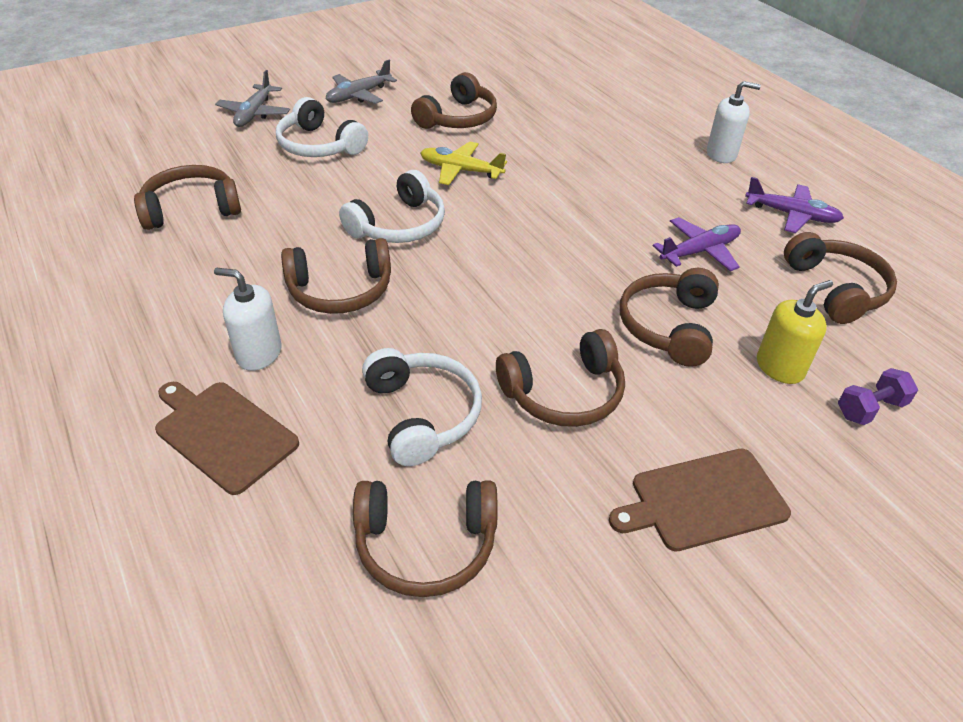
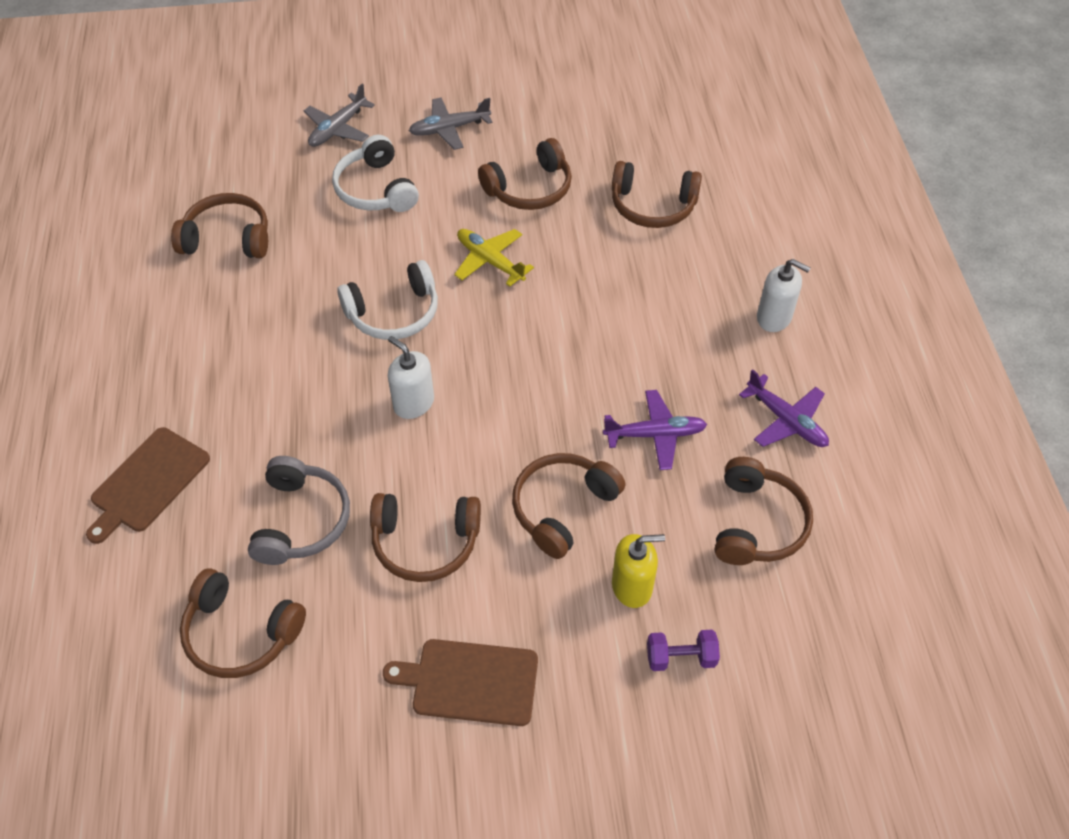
camera: 25 degrees right, 10 degrees up
brown cutting board [155,382,299,495] -> brown cutting board turned 120 degrees counterclockwise [86,427,210,544]
white soap dispenser [214,267,282,371] -> white soap dispenser moved to [388,336,434,419]
brown headphones [281,238,391,314] -> brown headphones moved to [612,161,702,228]
white headphones [362,348,482,466] -> grey headphones [248,456,350,565]

